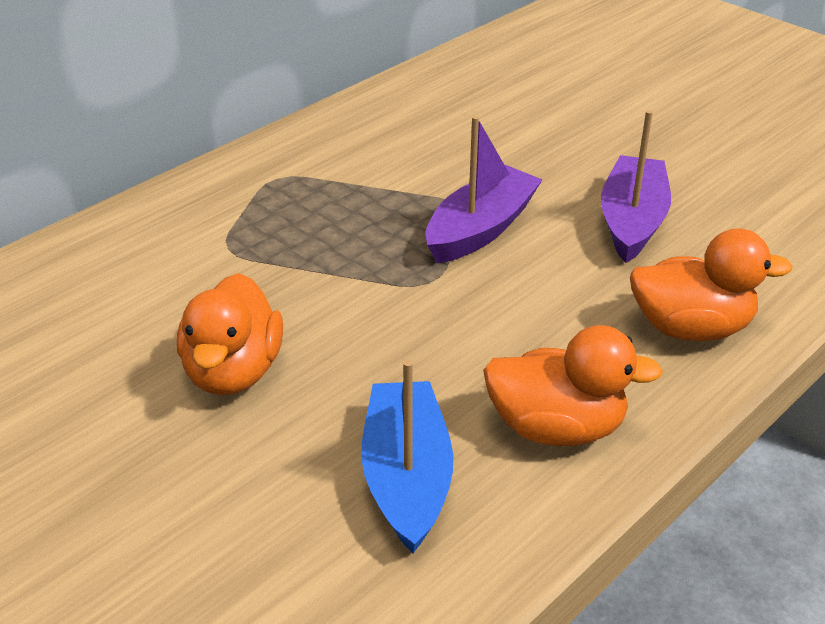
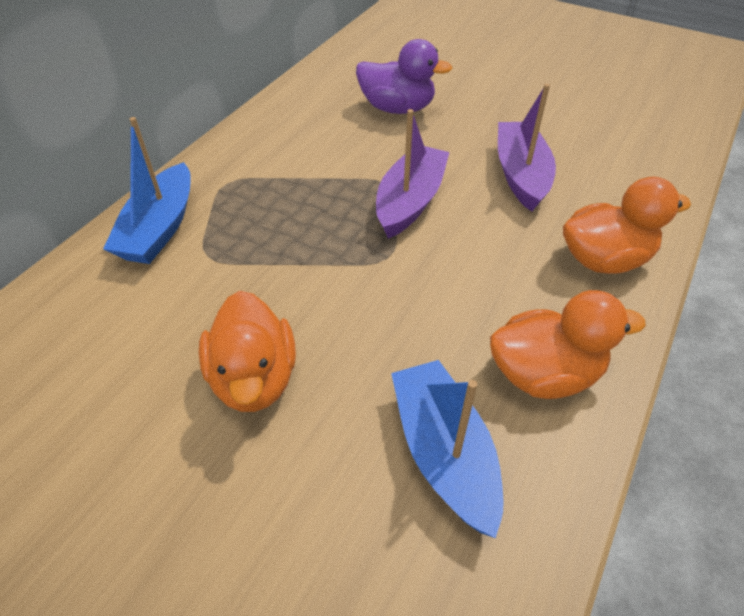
camera: 15 degrees left, 10 degrees up
none -> blue boat [103,117,191,264]
none -> purple duck [356,39,453,114]

